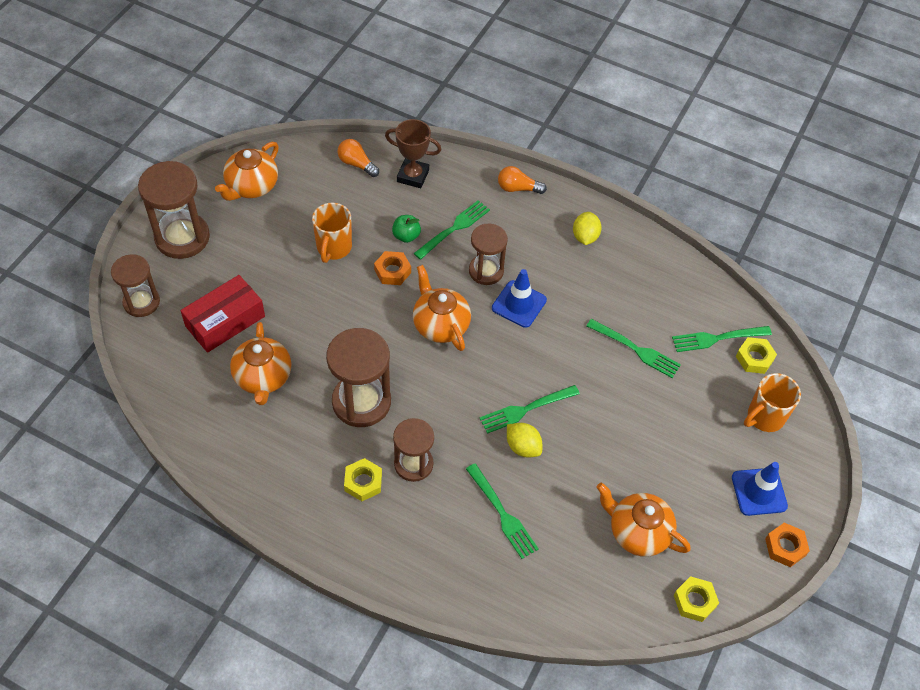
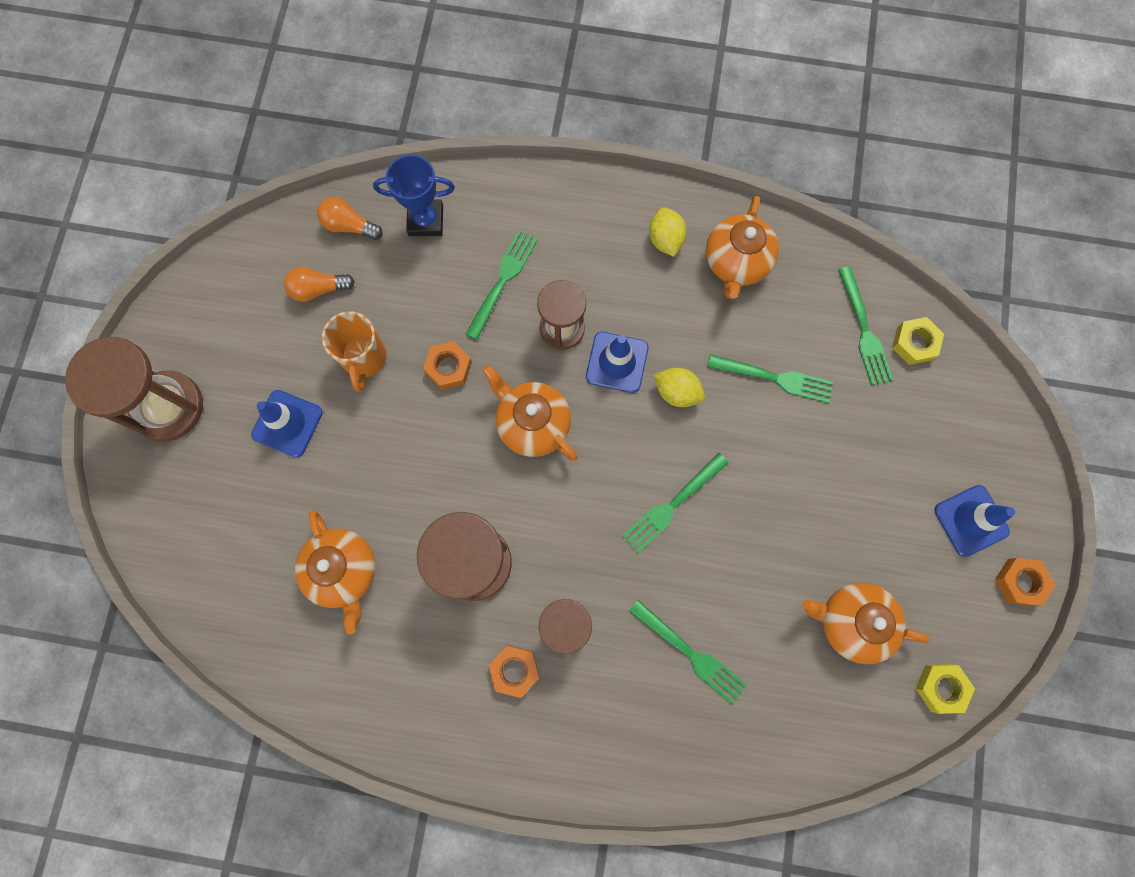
camera: 15 degrees left, 20 degrees up
brown hourglass [111,254,160,317] -> none
red box [180,275,265,353] -> none
orange teapot [215,142,279,201] -> orange teapot moved to [706,196,779,299]
yellow nut [344,458,382,501] -> orange nut [488,645,540,698]
brown trophy [385,119,441,188] -> blue trophy [373,155,455,236]
green apple [392,215,421,243] -> none
orange light bulb [498,166,547,194] -> orange light bulb moved to [284,267,355,302]
yellow lemon [507,423,542,457] -> yellow lemon moved to [654,368,705,407]
green fork [672,326,772,352] -> green fork turned 75 degrees counterclockwise [838,267,893,386]
orange mug [744,373,801,432] -> none
none -> blue traffic cone [251,390,323,457]

